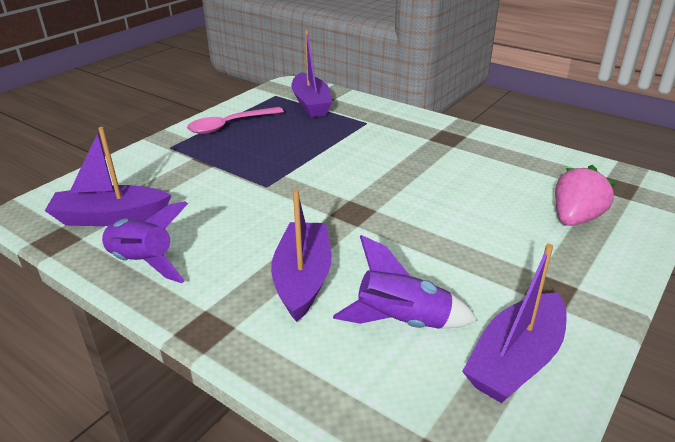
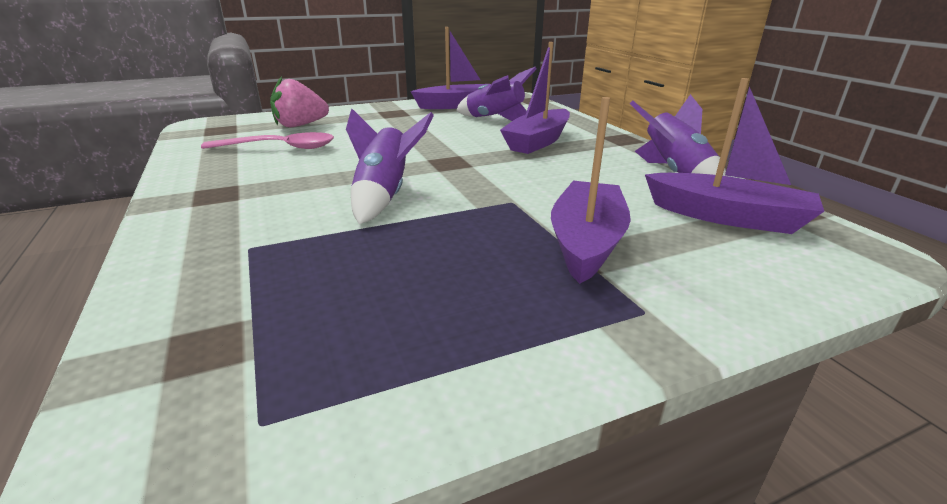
camera: 150 degrees left, 5 degrees down
pink spoon [187,107,284,134] -> pink spoon moved to [201,132,334,149]
purple boat [291,30,332,117] -> purple boat moved to [551,97,631,284]
none -> purple rocket [346,109,434,224]

